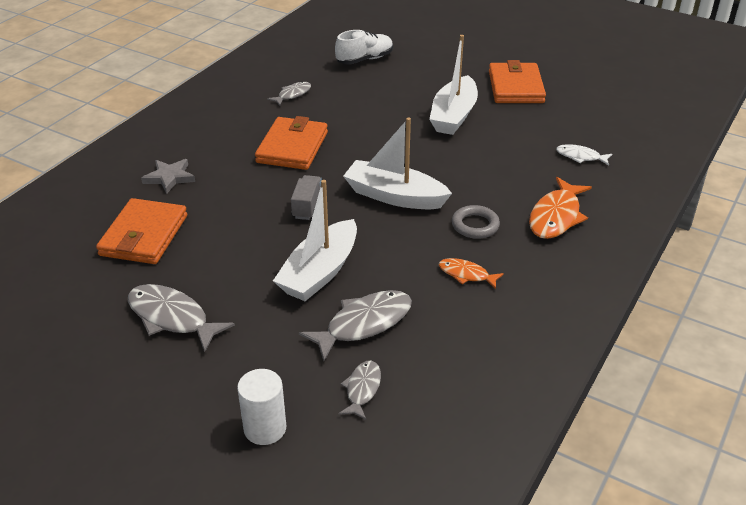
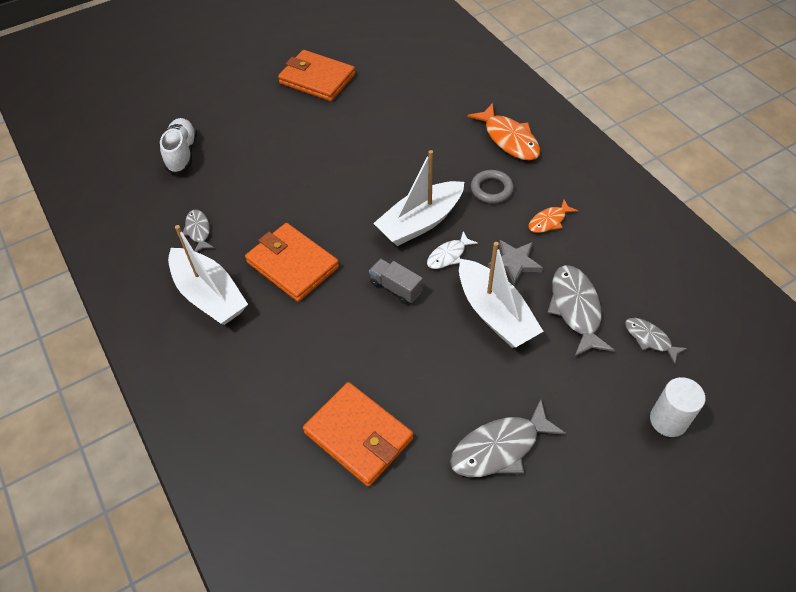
camera: 60 degrees left, 15 degrees up
grey star [141,159,195,194] -> grey star moved to [488,240,543,285]
white boat [429,35,478,135] -> white boat moved to [168,225,248,325]
white fish [556,144,612,166] -> white fish moved to [427,231,478,269]

